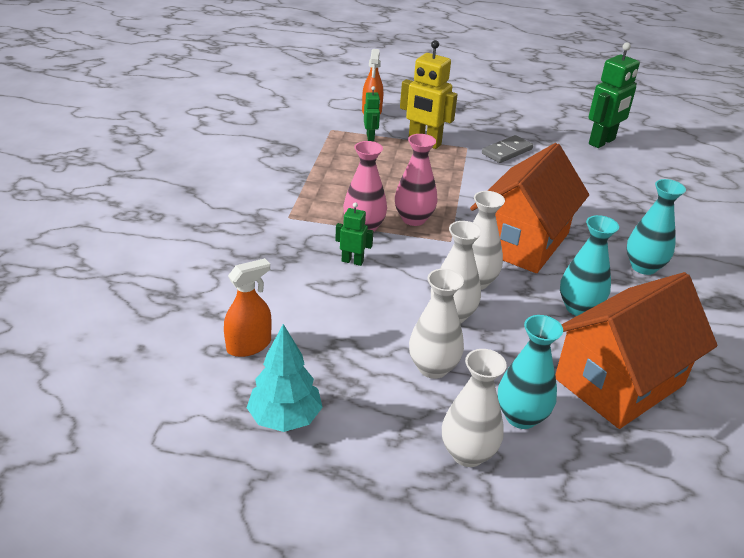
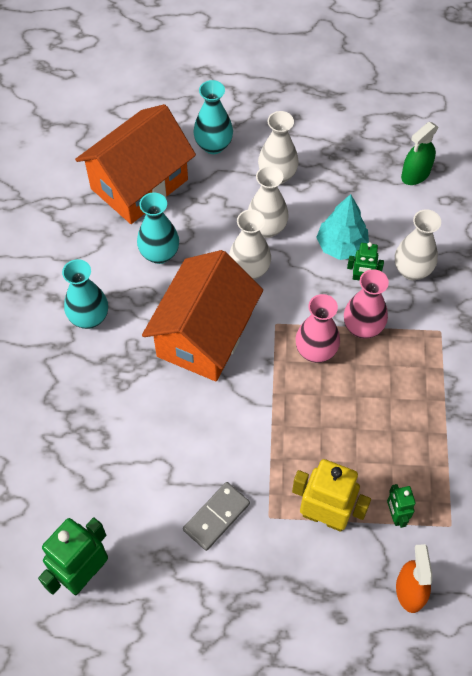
camera: 175 degrees right, 25 degrees up
orange spray bottle [224,258,272,357] -> green spray bottle [401,122,439,185]
turquoise tree [247,324,323,432] -> turquoise tree moved to [316,194,369,260]
white vase [442,349,507,467] -> white vase moved to [395,209,441,280]

